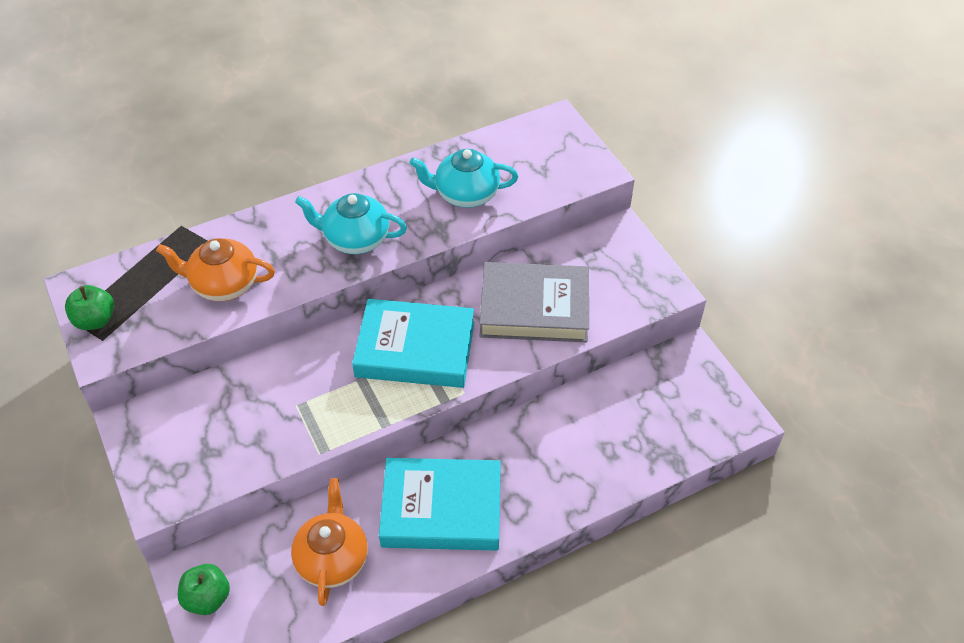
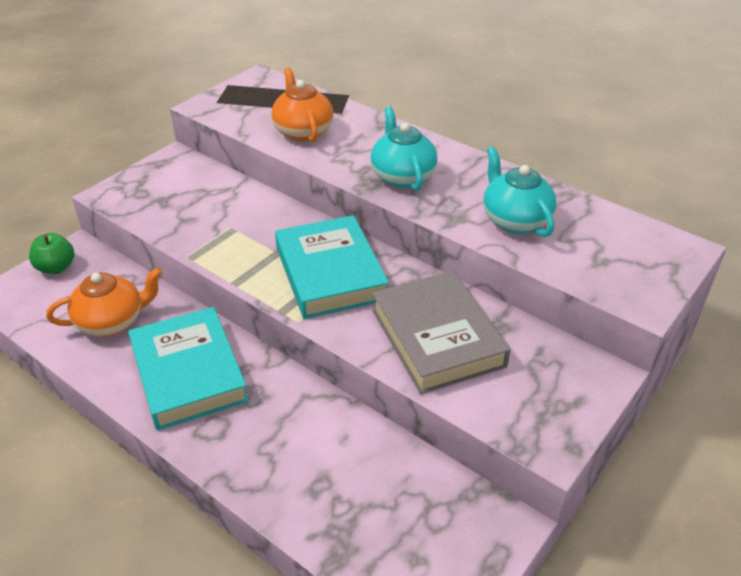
camera: 65 degrees right, 10 degrees down
green apple [65,285,114,330] -> none

